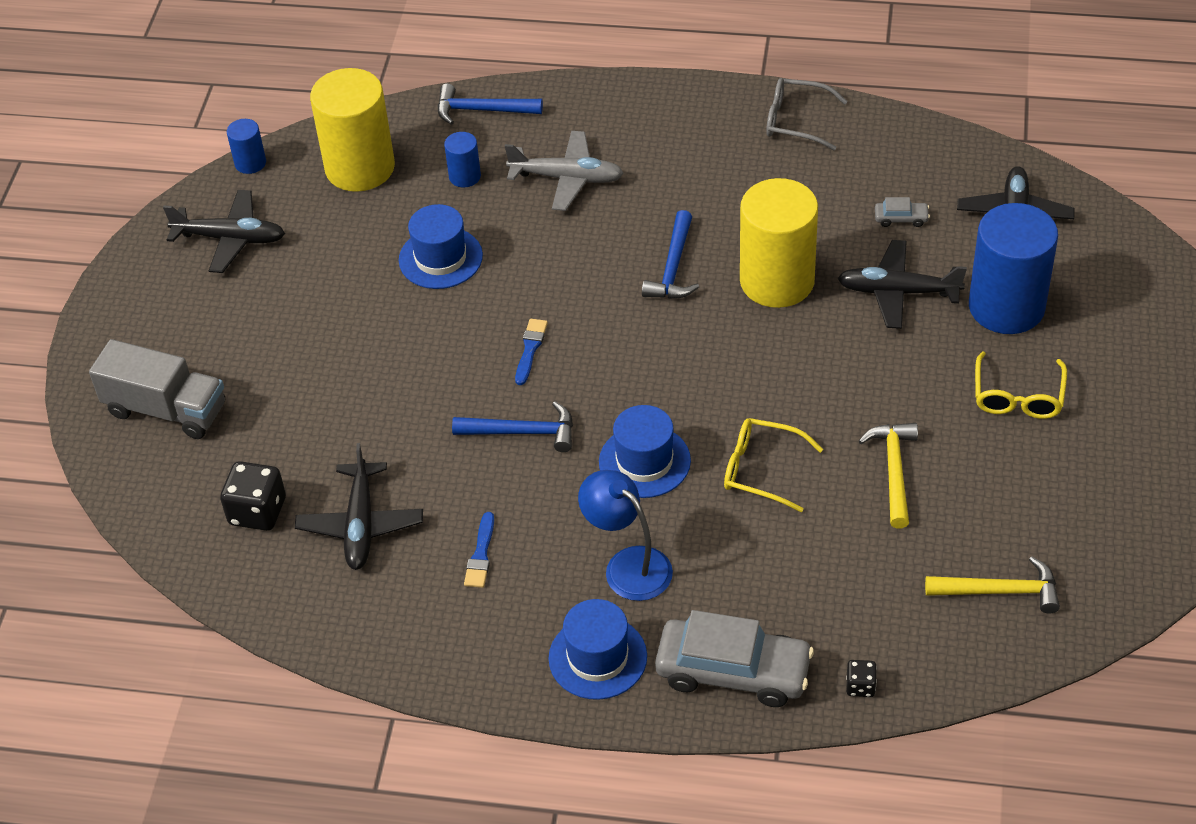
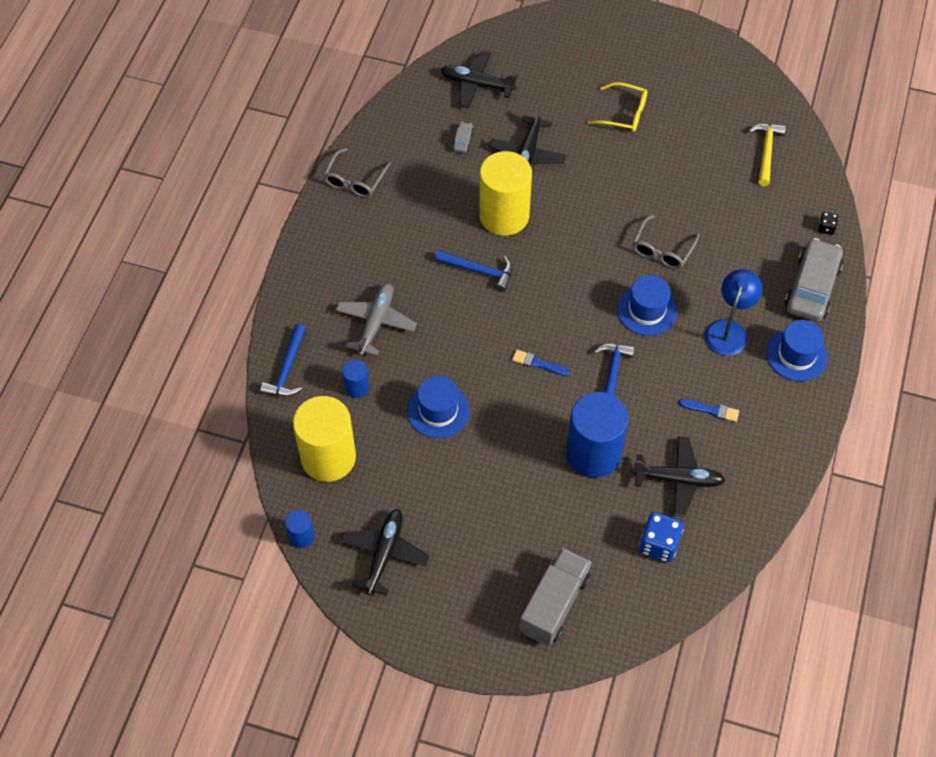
camera: 85 degrees left, 10 degrees up
black dice [220,461,286,531] -> blue dice [639,512,684,562]
blue lamp [578,470,673,601] -> blue lamp turned 150 degrees clockwise [705,269,763,356]
yellow glasses [724,418,823,512] -> grey glasses [633,215,699,269]
yellow hammer [859,423,918,528] -> none
blue cylinder [969,203,1058,334] -> blue cylinder moved to [566,392,629,478]

